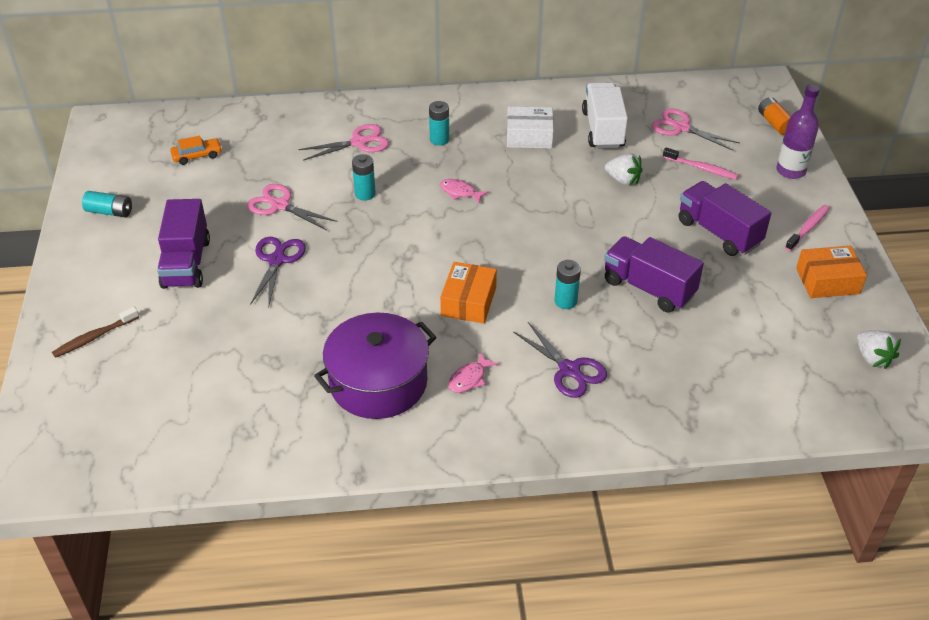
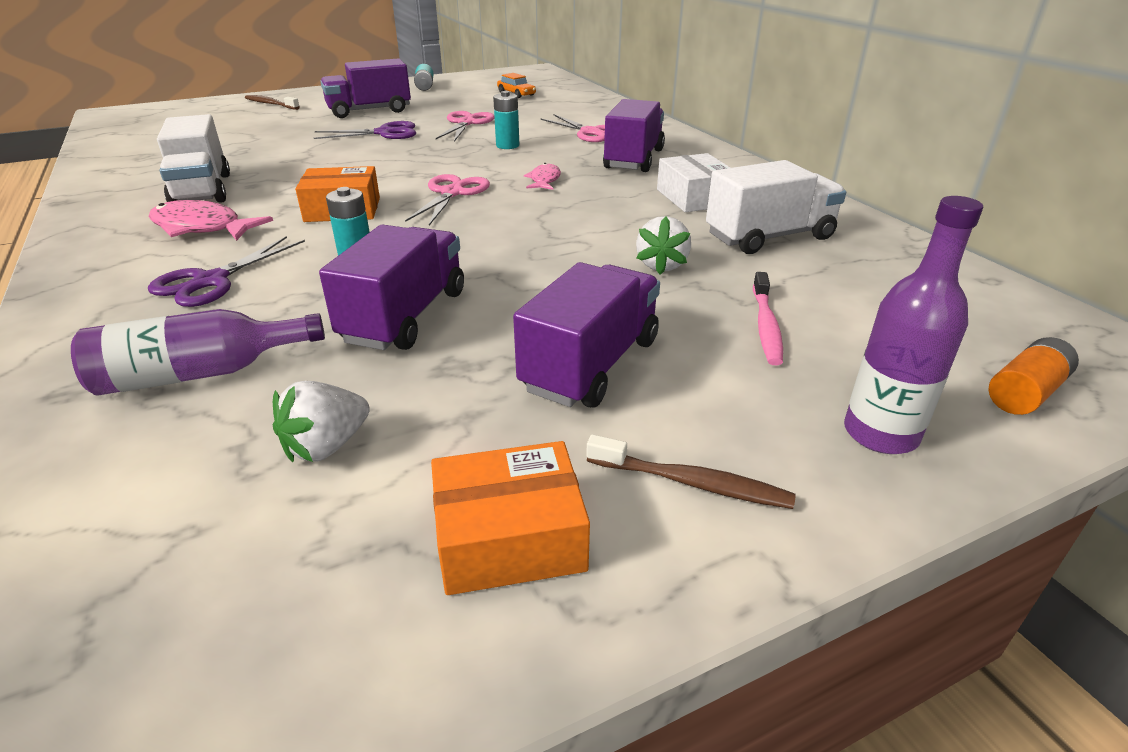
camera: 70 degrees right, 10 degrees down
purple pot [314,312,436,419] -> white truck [157,114,230,203]
turquoise battery [429,101,449,145] -> purple truck [603,99,665,172]
pink fish [448,353,498,393] -> pink fish [149,200,273,241], size x1.70
pink scissors [652,109,740,151] -> pink scissors moved to [405,174,490,225]
pink toothbrush [785,205,830,251] -> brown toothbrush [586,434,796,509]
orange box [796,246,867,298] -> orange box turned 75 degrees counterclockwise [431,441,590,595]
white strawberry [857,330,901,369] -> white strawberry moved to [273,381,370,462]
none -> purple bottle [71,309,325,396]

